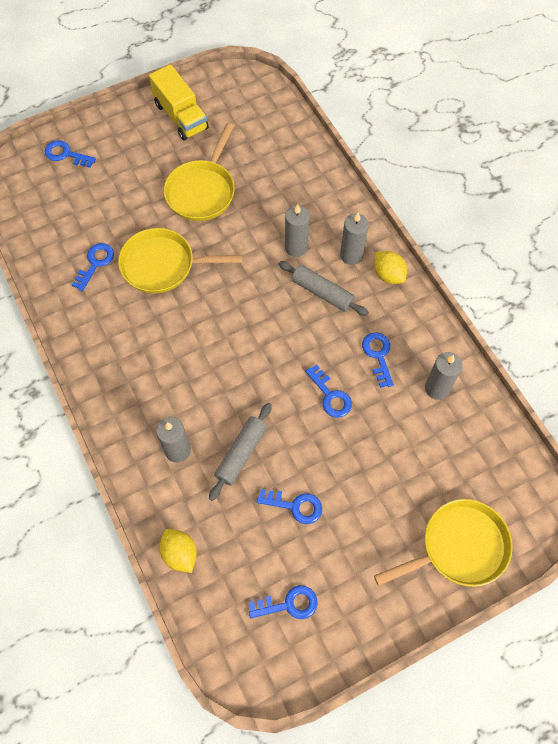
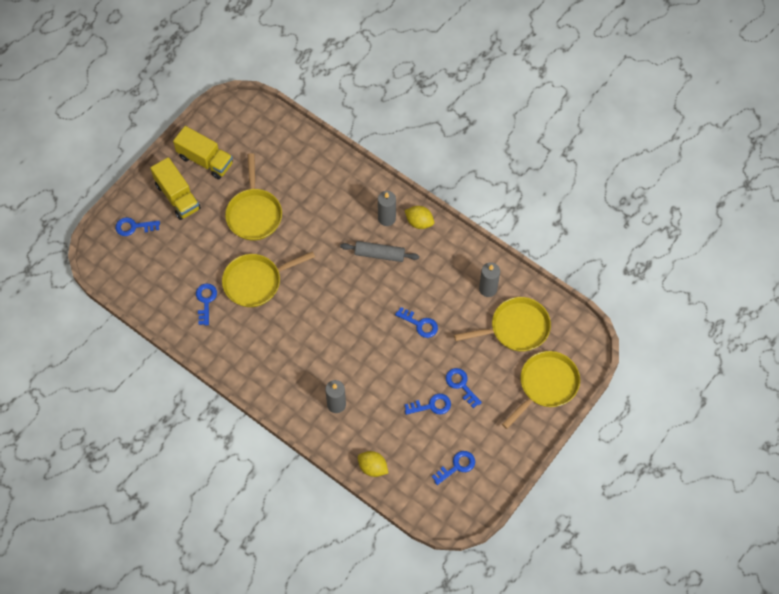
camera: 25 degrees left, 0 degrees up
grey rolling pin [209,403,272,501] -> none
grey candle [285,204,310,257] -> none
blue key [362,332,394,388] -> blue key moved to [446,368,482,408]
none -> yellow truck [150,157,201,220]
none -> yellow pan [454,297,551,352]

